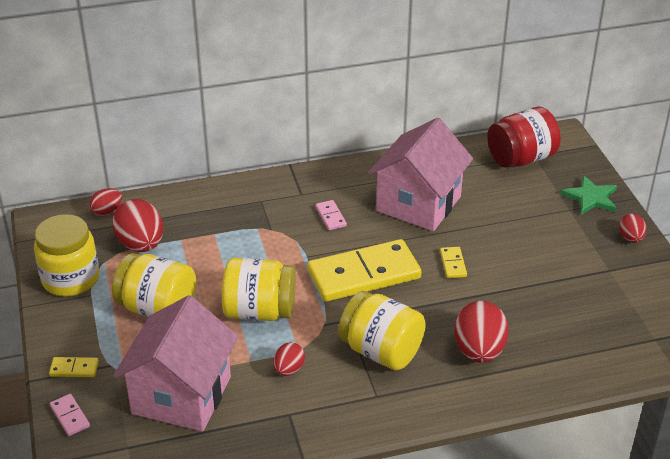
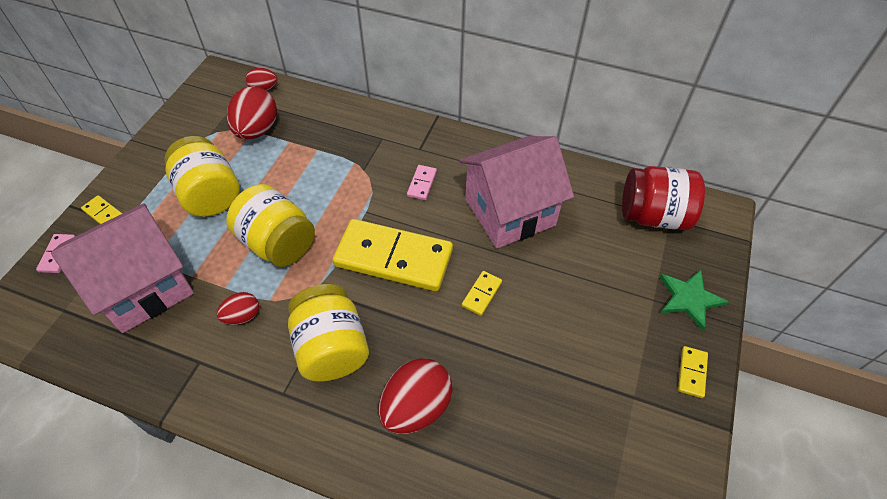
camera: 35 degrees right, 15 degrees up
yellow jar [34,214,99,296] -> none
red egg [619,213,647,243] -> yellow domino [678,346,708,398]

